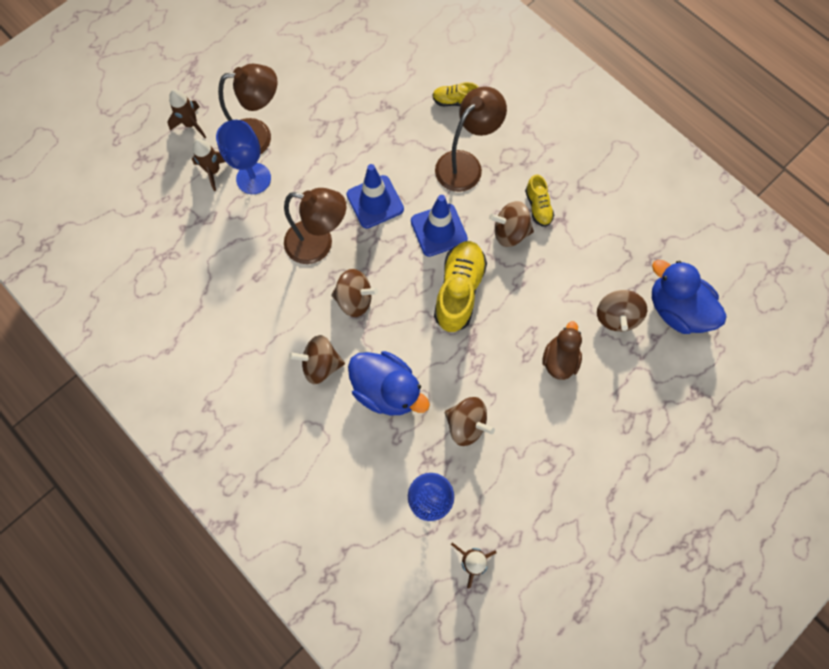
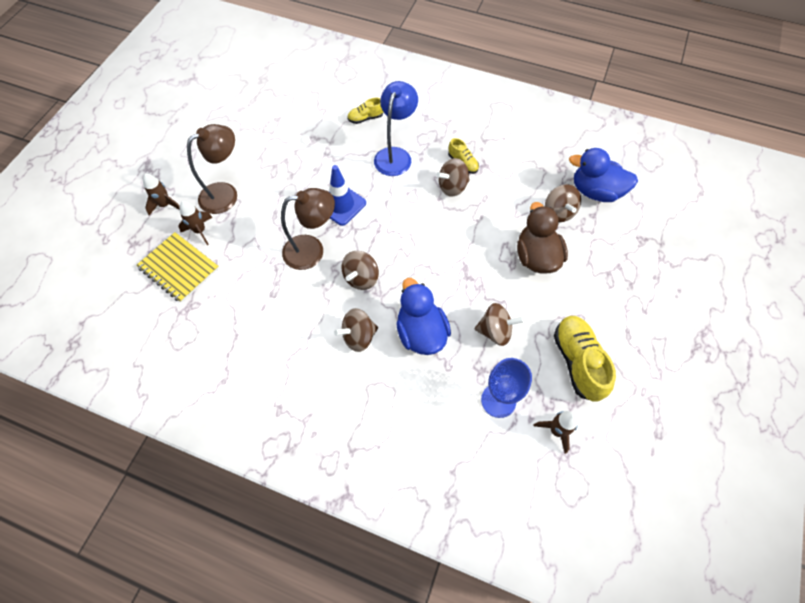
camera: 25 degrees left, 10 degrees down
blue goblet [216,120,271,194] -> none
brown spinning top [331,269,378,317] -> brown spinning top turned 135 degrees clockwise [342,251,379,290]
blue duck [348,351,430,415] -> blue duck turned 120 degrees counterclockwise [396,278,451,355]
blue traffic cone [411,195,468,257] -> none
yellow shoe [434,241,487,332] -> yellow shoe moved to [554,316,616,402]
brown lamp [435,86,507,192] -> blue lamp [374,81,418,176]
brown duck [542,321,582,380] -> brown duck [517,202,568,273], size x1.52
none -> yellow notebook [137,232,219,303]

